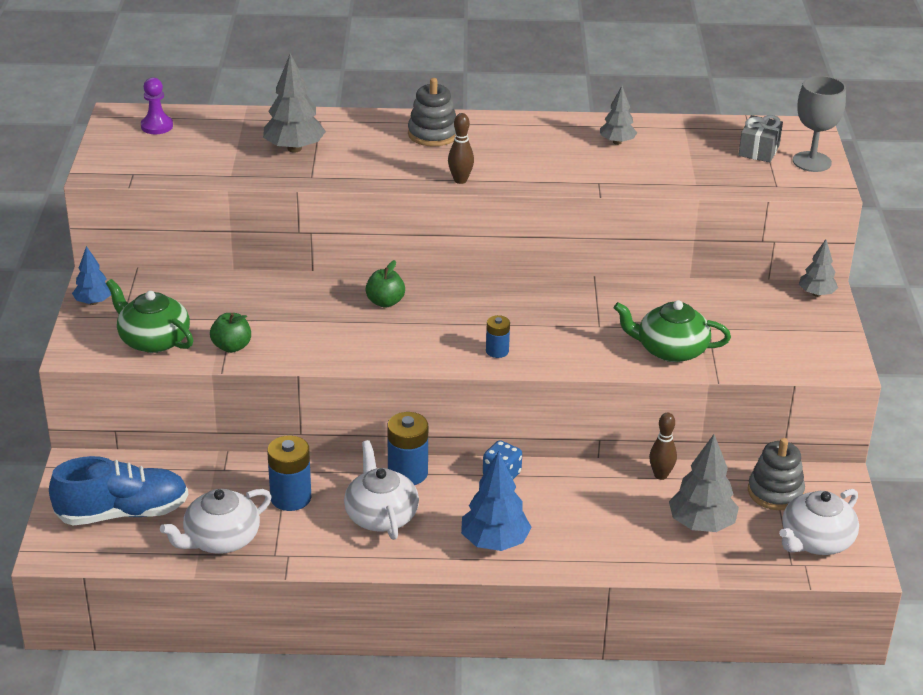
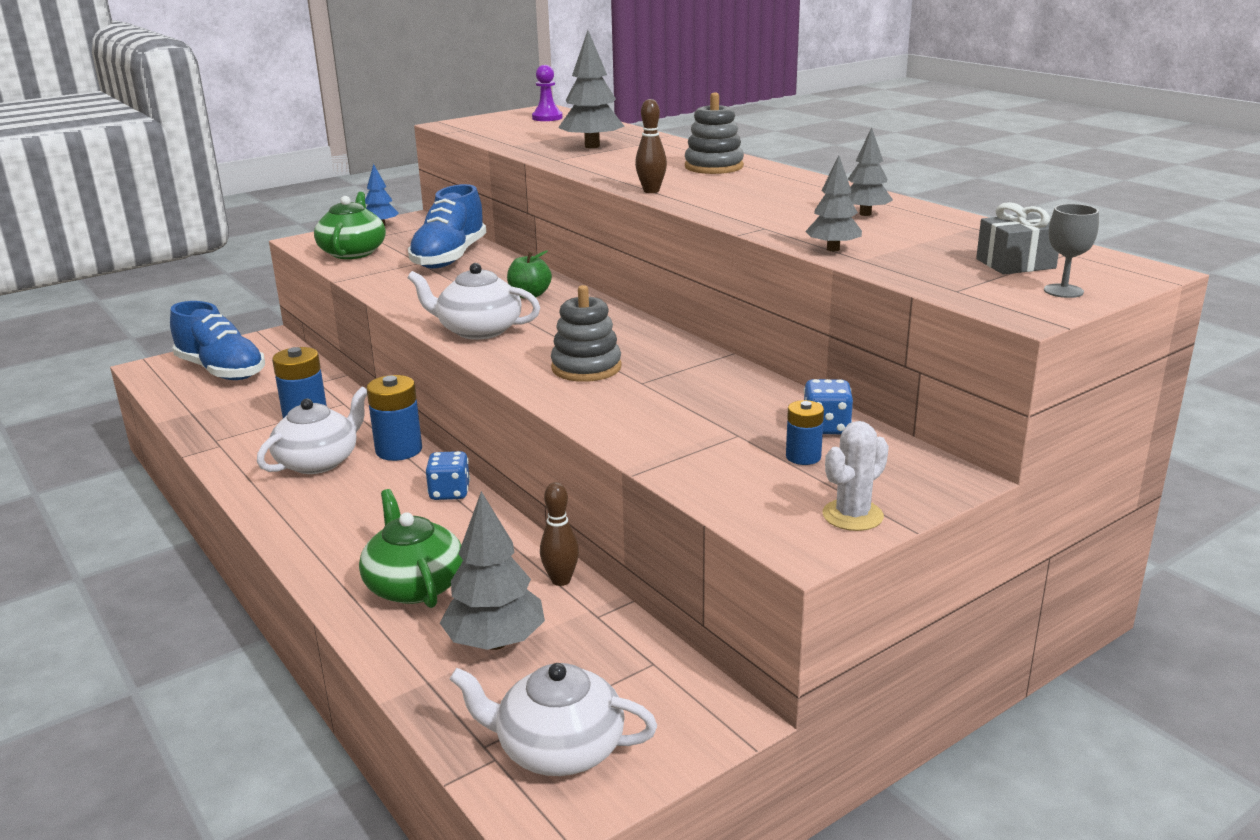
camera: 55 degrees right, 10 degrees down
white teapot [160,489,272,554] -> white teapot moved to [407,263,540,340]
green apple [210,313,251,353] -> none
blue tree [461,451,532,551] -> none
blue battery [486,315,510,358] -> blue battery moved to [786,400,824,465]
green teapot [614,300,731,362] -> green teapot moved to [359,489,463,608]
grey stacking toy [748,438,805,510] -> grey stacking toy moved to [551,285,622,382]
grey goblet [793,76,846,172] -> grey goblet [1044,204,1099,298], size x0.59
grey tree [799,239,838,297] -> grey tree moved to [805,155,862,251]
none -> blue shoe [408,184,486,269]
none -> blue dice [804,379,853,434]
none -> white cactus [822,421,889,531]

